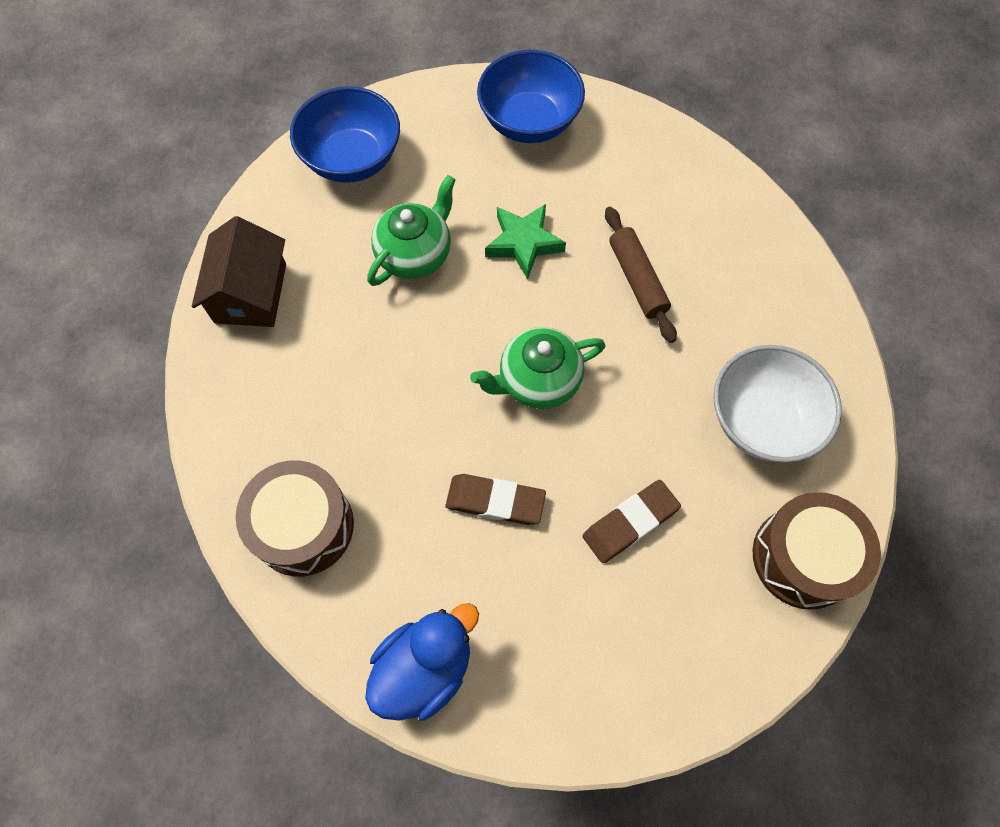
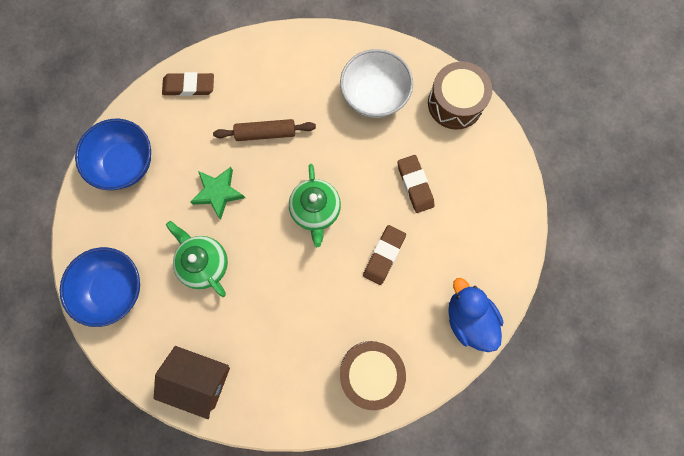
camera: 75 degrees left, 10 degrees up
none -> brown eraser [162,72,214,96]

